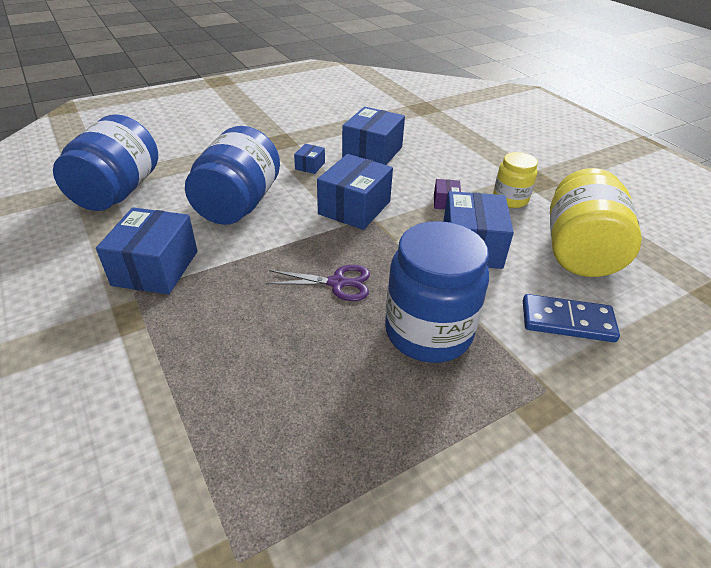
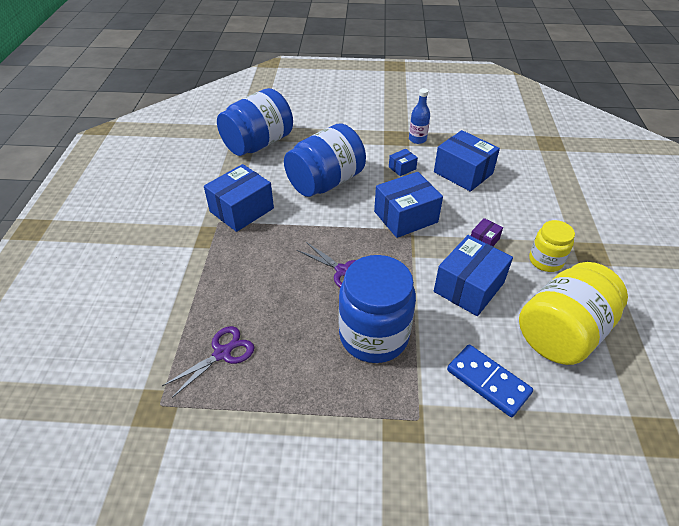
camera: 35 degrees right, 5 degrees up
blue box [342,107,405,165] -> blue box turned 75 degrees clockwise [434,130,500,192]
none -> purple scissors [162,326,255,398]
none -> blue bottle [409,88,430,144]

